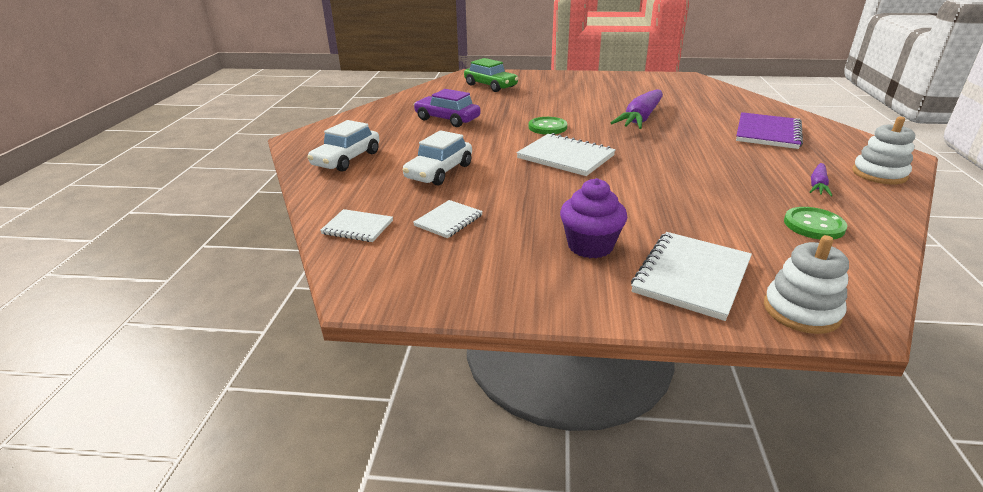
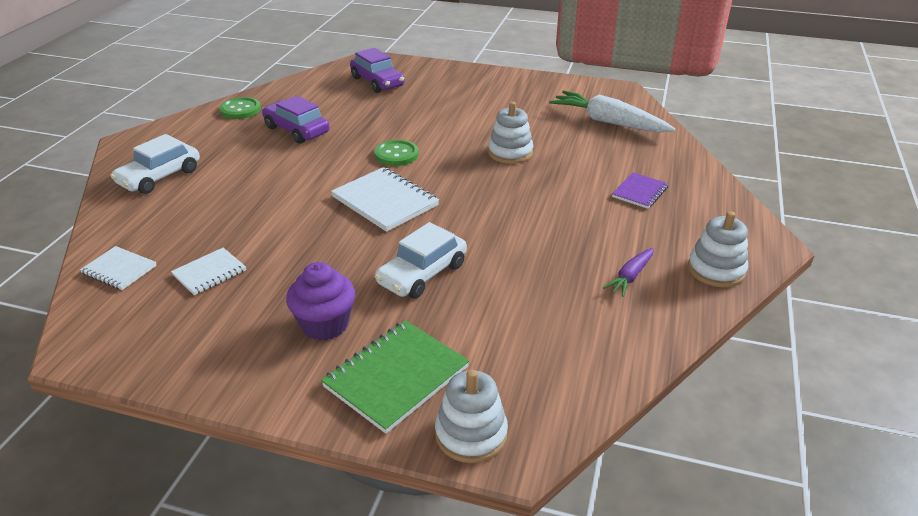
camera: 10 degrees right, 5 degrees up
white car [403,130,472,186] -> white car moved to [375,222,467,299]
green car [464,58,518,92] -> purple car [350,48,405,93]
purple carrot [611,89,663,129] -> white stacking toy [488,101,533,164]
white notebook [631,232,752,321] -> green notebook [321,320,469,434]
purple notebook [736,112,803,149] -> purple notebook [612,172,669,209], size x0.58
green button [784,207,847,240] -> green button moved to [219,97,261,119]
none -> white carrot [549,90,675,132]

